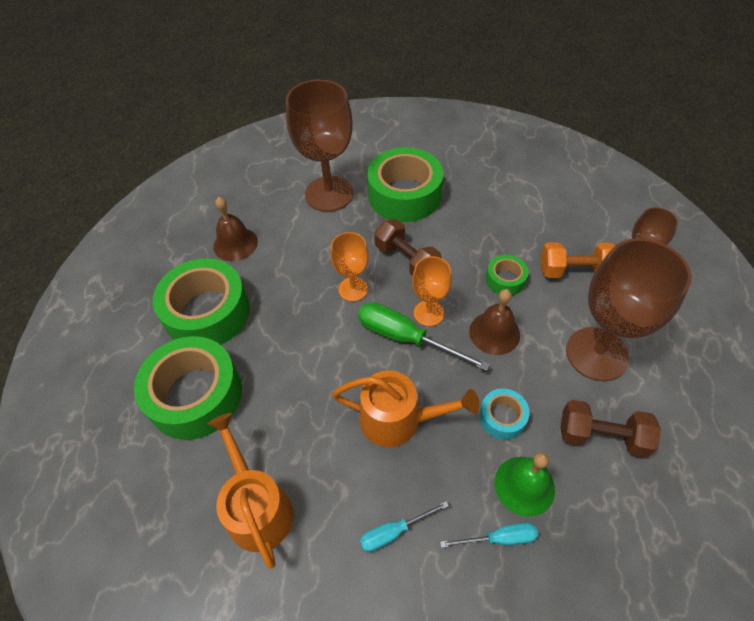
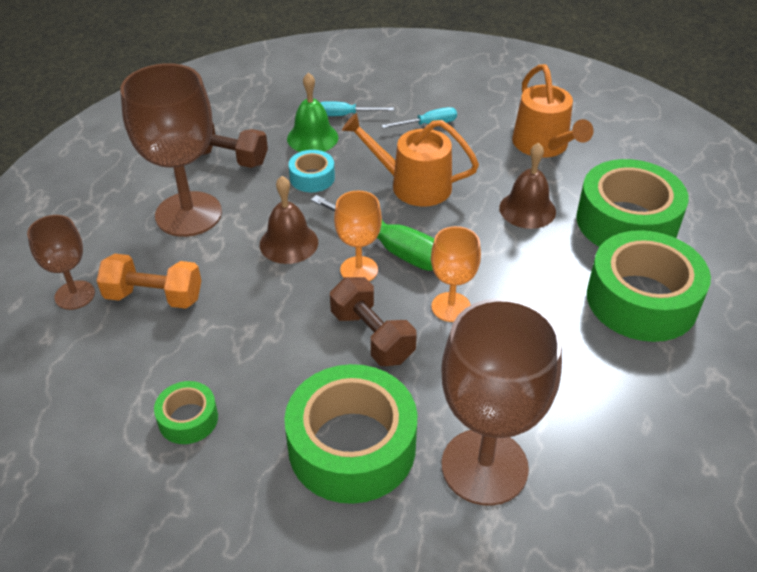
camera: 175 degrees left, 10 degrees down
brown bell [213,197,258,261] -> brown bell moved to [499,143,556,229]
green tape [486,255,528,295] -> green tape moved to [154,381,218,444]

